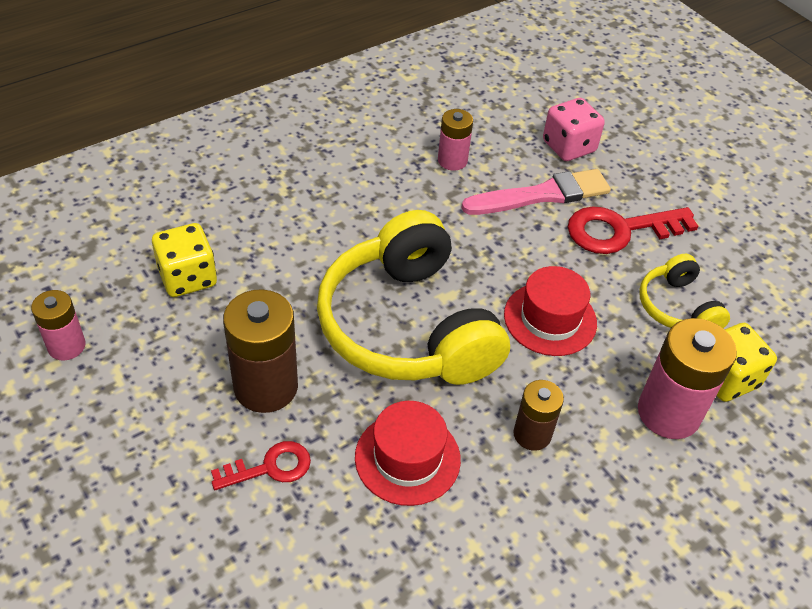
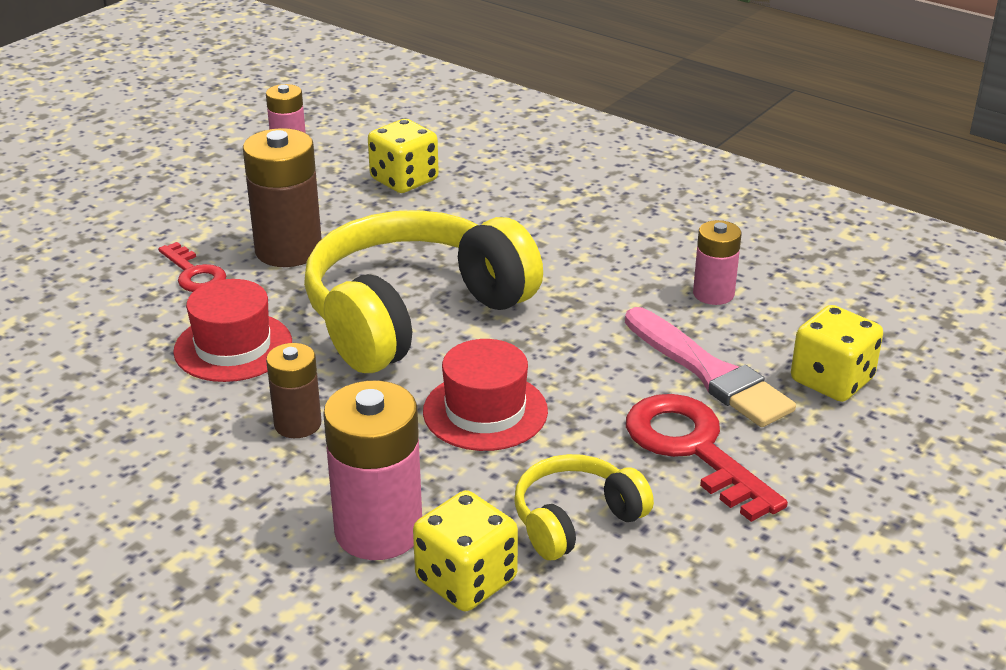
camera: 75 degrees right, 15 degrees down
pink dice [543,98,605,161] -> yellow dice [791,305,883,402]

